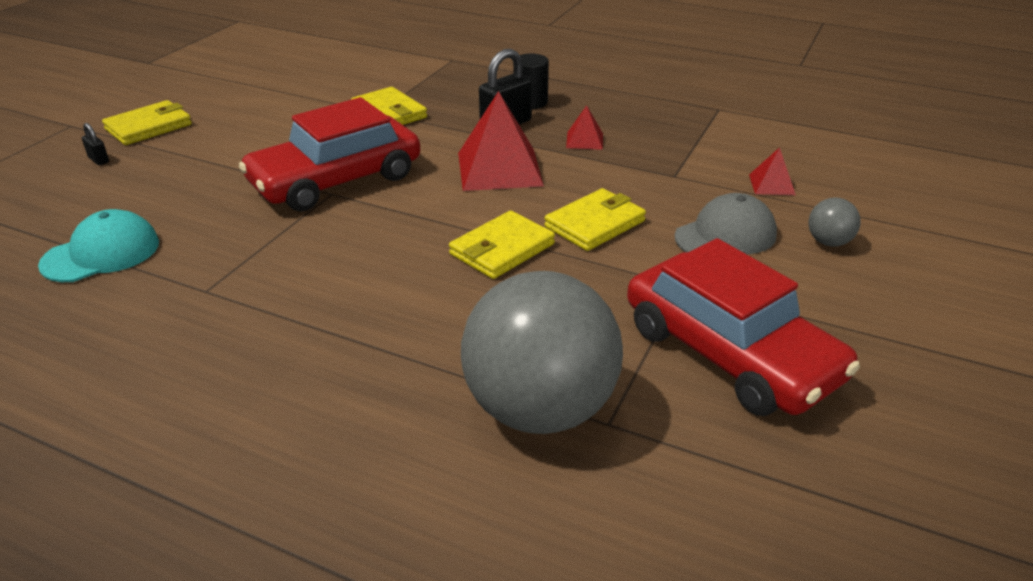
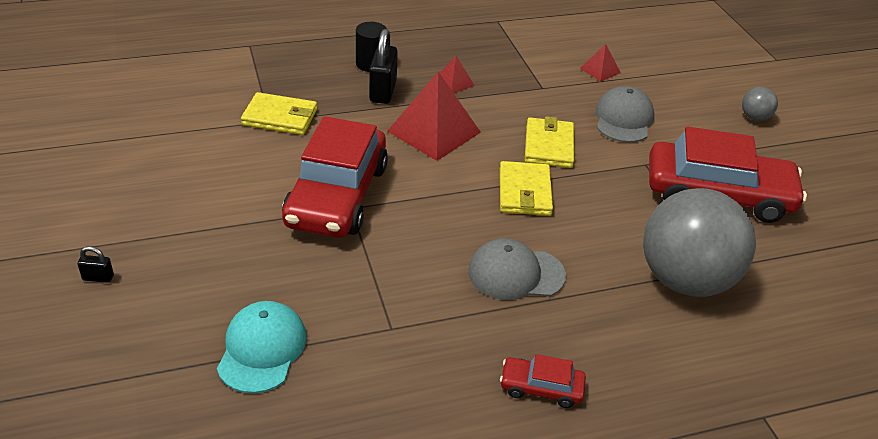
camera: 45 degrees left, 5 degrees up
yellow wallet [102,100,192,145] -> none
grey ball [808,198,861,247] -> grey ball moved to [742,87,778,121]
none -> grey cap [468,238,566,300]
none -> red car [500,354,586,408]

